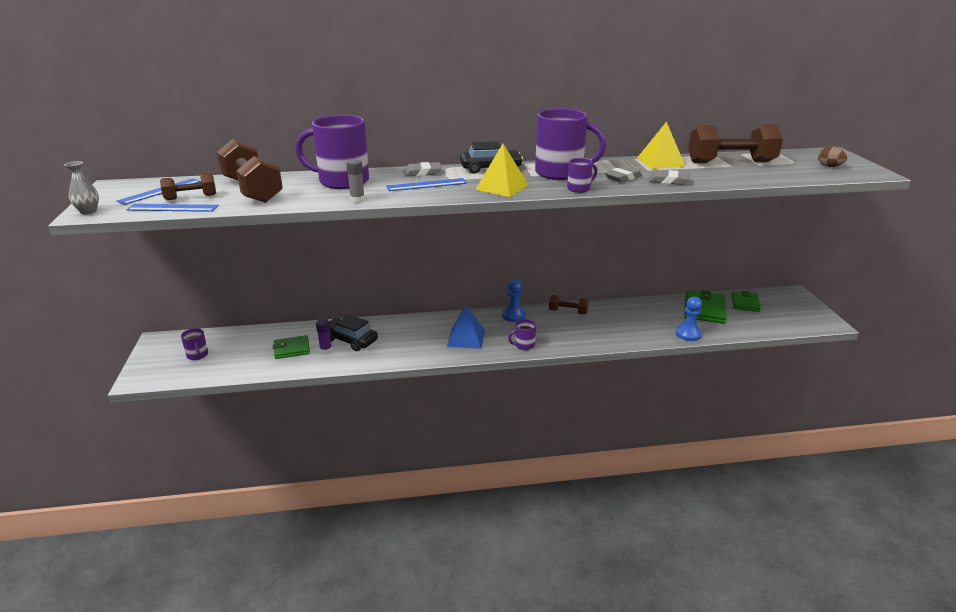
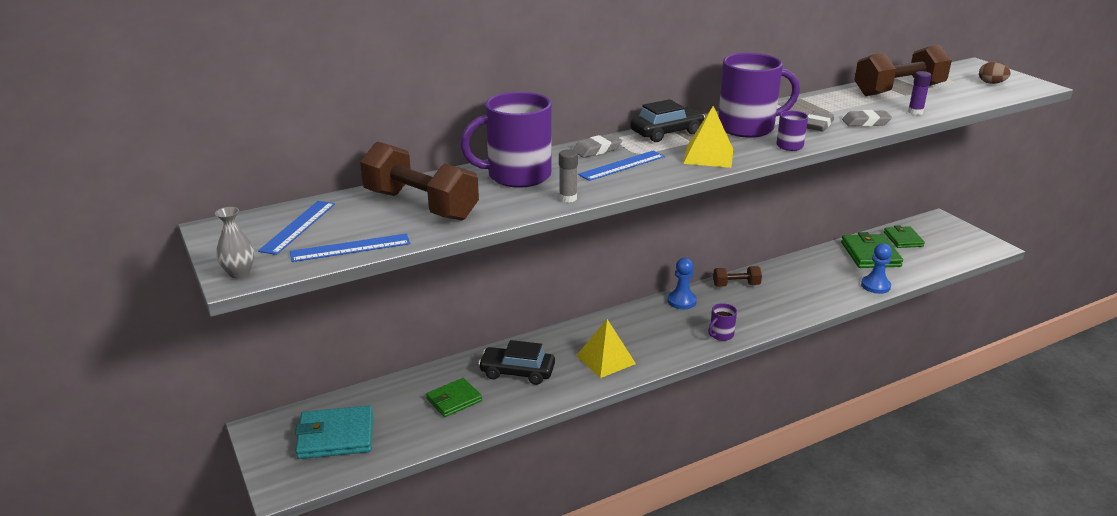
camera: 20 degrees left, 0 degrees up
brown dumbbell [160,174,216,200] -> none
purple mug [181,328,208,360] -> turquoise wallet [295,405,373,459]
purple glue stick [316,319,332,354] -> purple glue stick moved to [908,71,932,115]
blue pyramid [447,305,485,349] -> none
yellow pyramid [637,121,685,169] -> yellow pyramid moved to [576,319,636,378]

